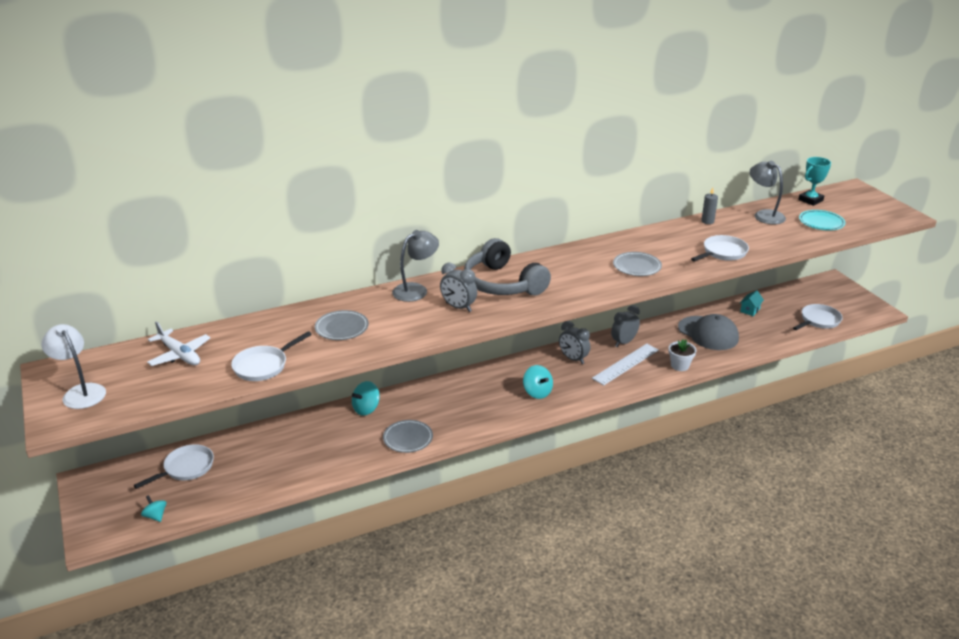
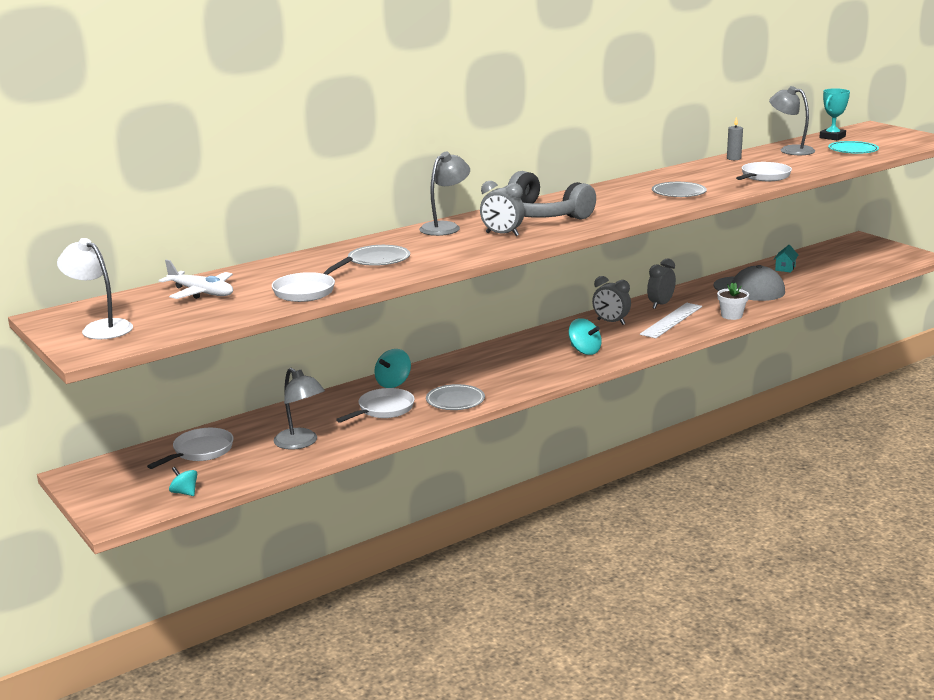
camera: 10 degrees left, 10 degrees down
white pan [793,304,843,330] -> white pan moved to [336,388,415,423]
none -> grey lamp [274,368,325,450]

